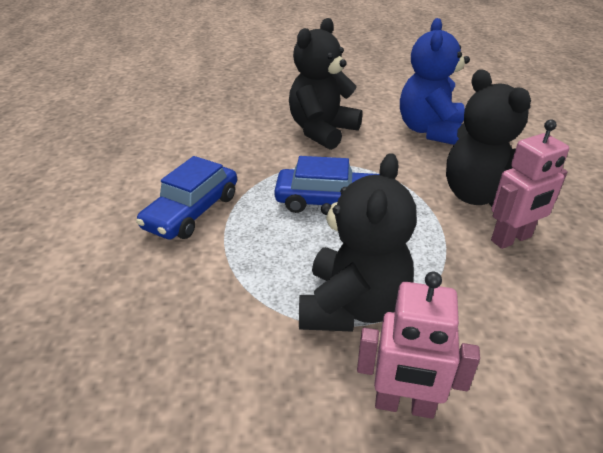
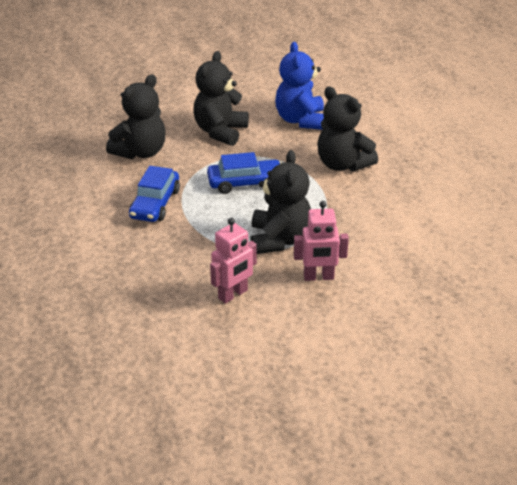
camera: 15 degrees left, 0 degrees up
pink robot [491,120,569,249] -> pink robot moved to [210,218,257,304]
none -> black teddy bear [106,74,166,159]

